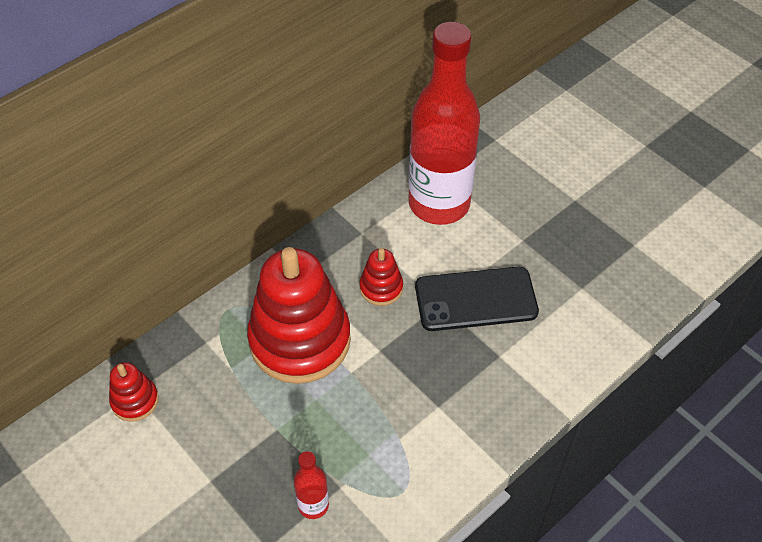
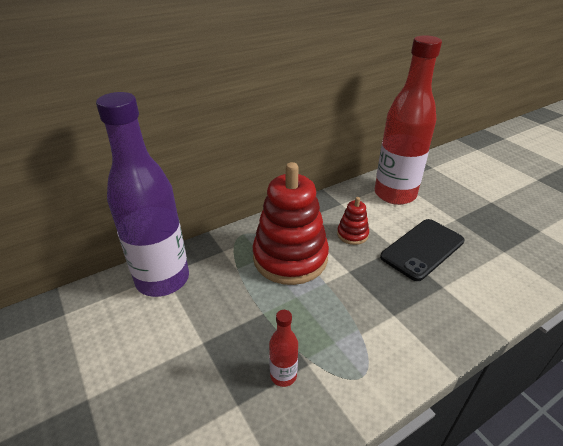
camera: 10 degrees right, 15 degrees down
red stacking toy [109,362,159,422] -> purple bottle [96,92,189,297]
black phone [415,267,539,331] -> black phone turned 45 degrees counterclockwise [380,219,465,281]

